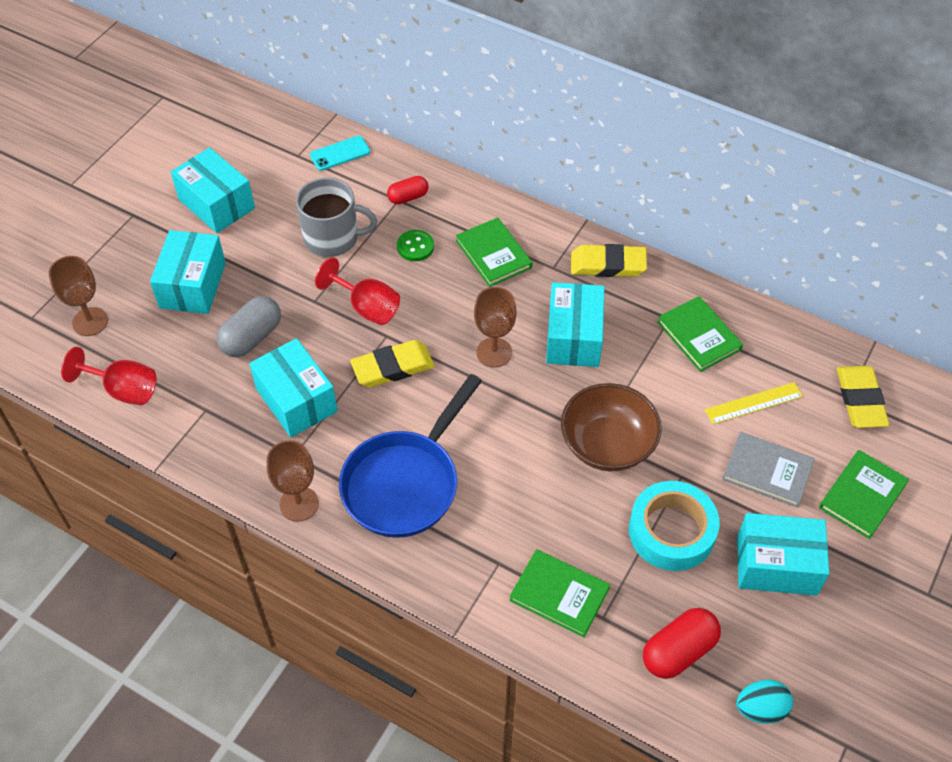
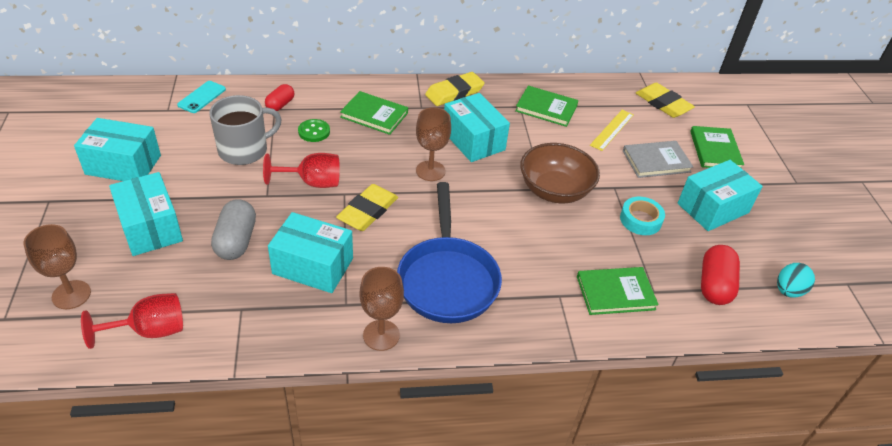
camera: 40 degrees left, 10 degrees down
turquoise tape [629,481,720,571] -> turquoise tape [620,197,665,235], size x0.62

